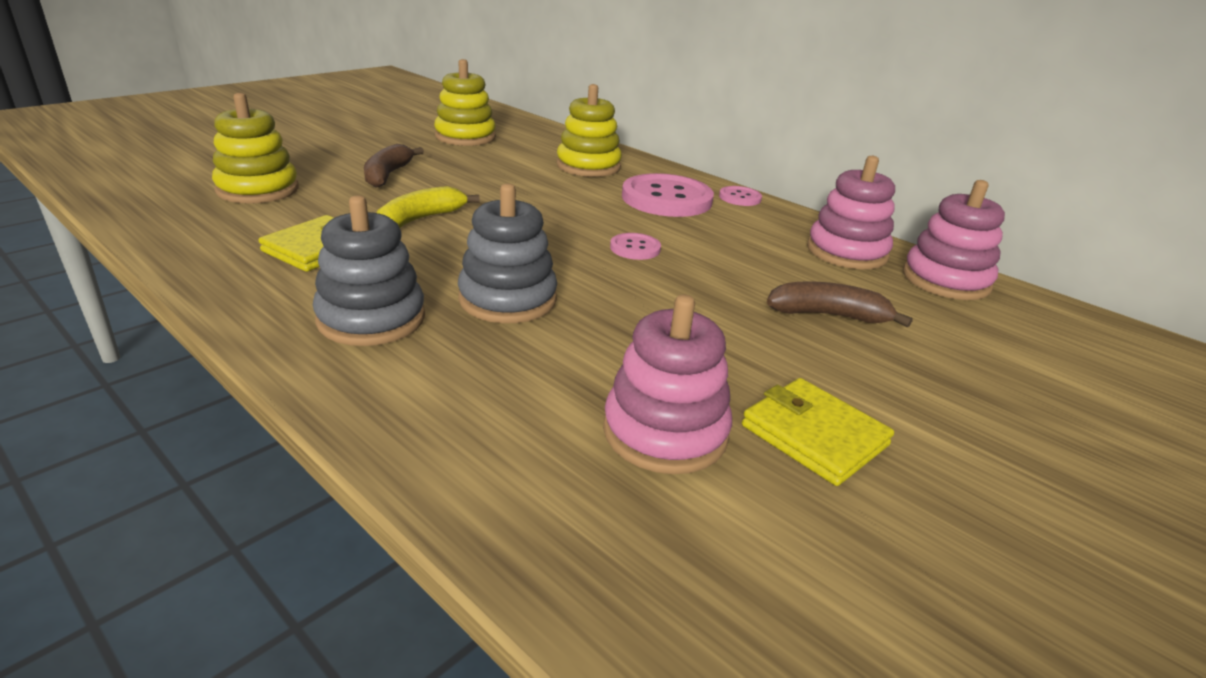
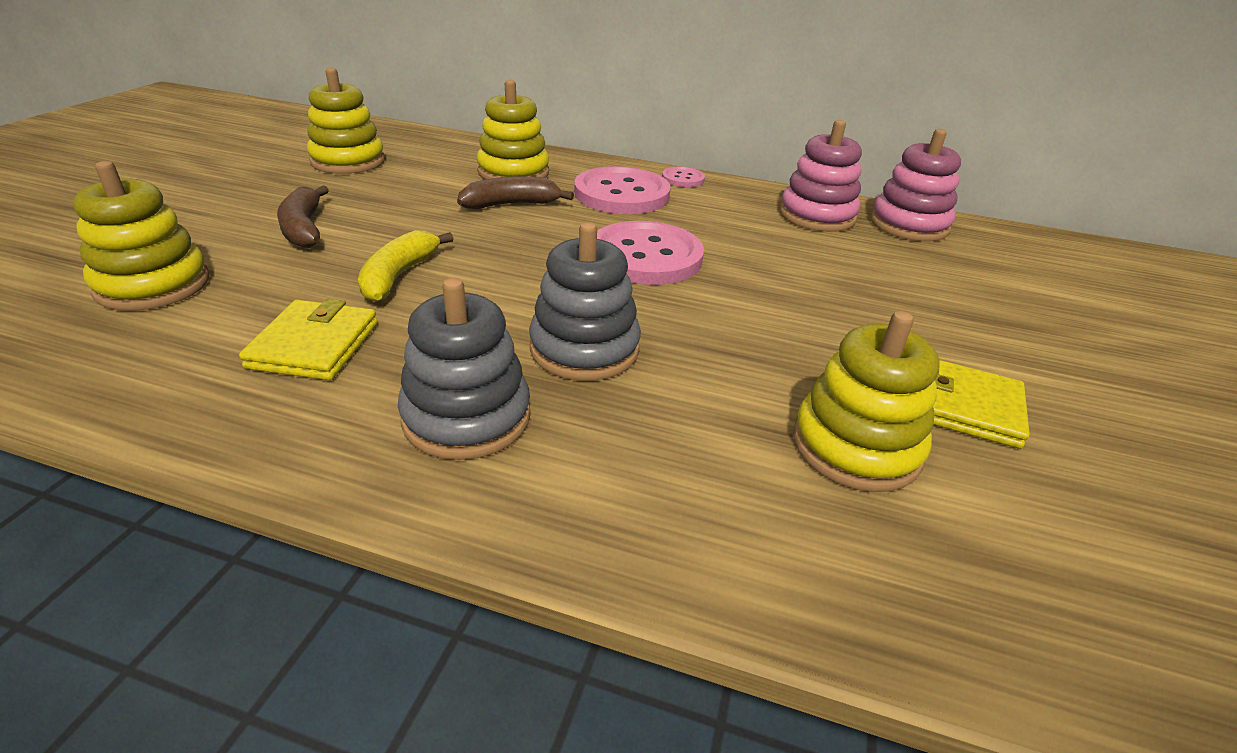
camera: 25 degrees left, 5 degrees up
pink stacking toy [603,295,732,474] -> yellow stacking toy [793,311,940,492]
pink button [610,233,661,260] -> pink button [597,221,704,285], size x2.10
brown banana [767,281,913,327] -> brown banana moved to [457,176,574,209]

